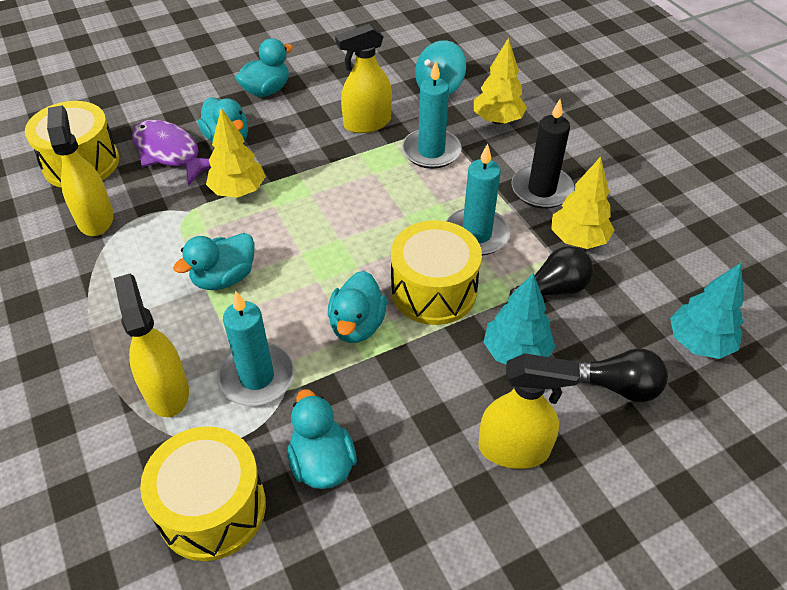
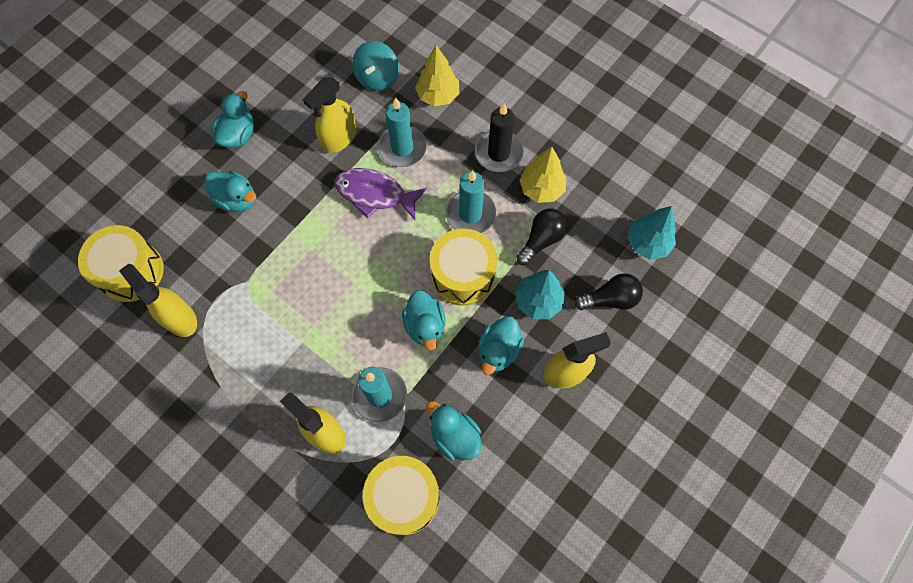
camera: 25 degrees left, 20 degrees up
purple fish [132,119,211,186] -> purple fish moved to [334,168,427,220]
turquoise duck [173,233,254,290] -> turquoise duck moved to [478,316,524,375]
yellow tree [206,108,266,198] -> none

